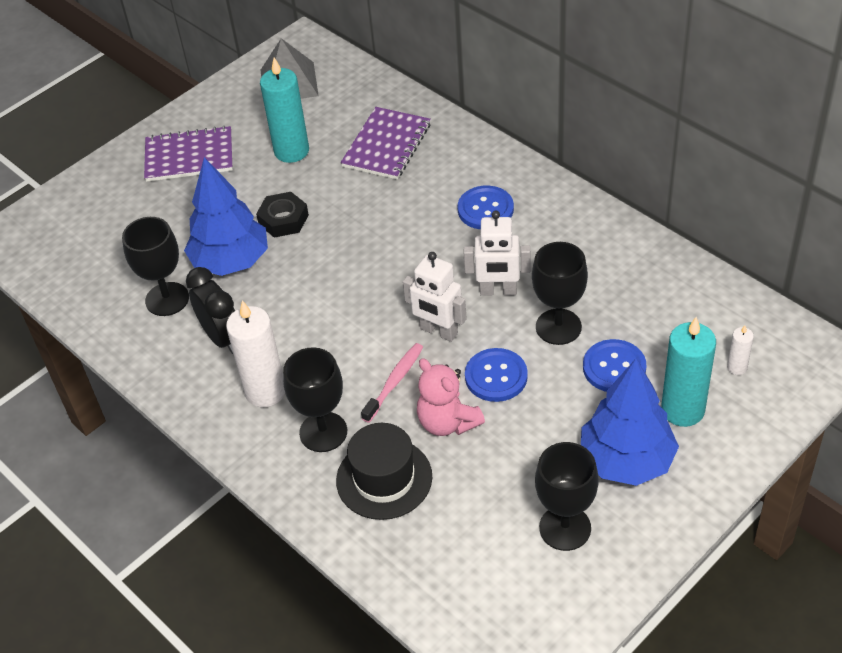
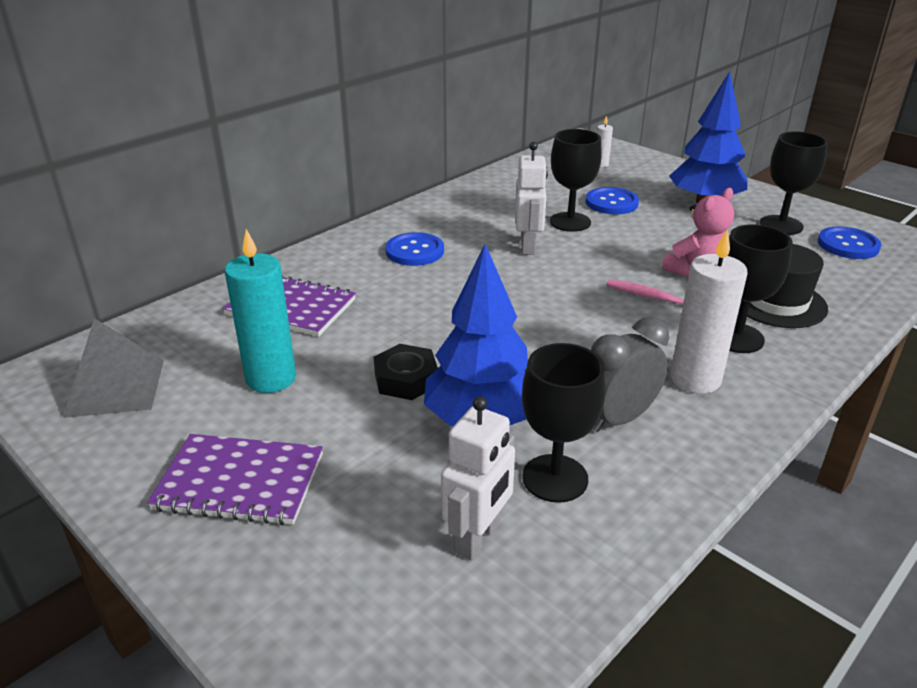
camera: 95 degrees left, 15 degrees down
purple notebook [144,126,233,182] -> purple notebook turned 75 degrees counterclockwise [147,434,323,525]
black clock [186,267,236,354] -> grey clock [591,317,669,432]
white robot [403,252,467,342] -> white robot moved to [441,396,515,560]
blue button [465,348,528,402] -> blue button moved to [818,226,881,259]
turquoise candle [661,317,716,427] -> none

